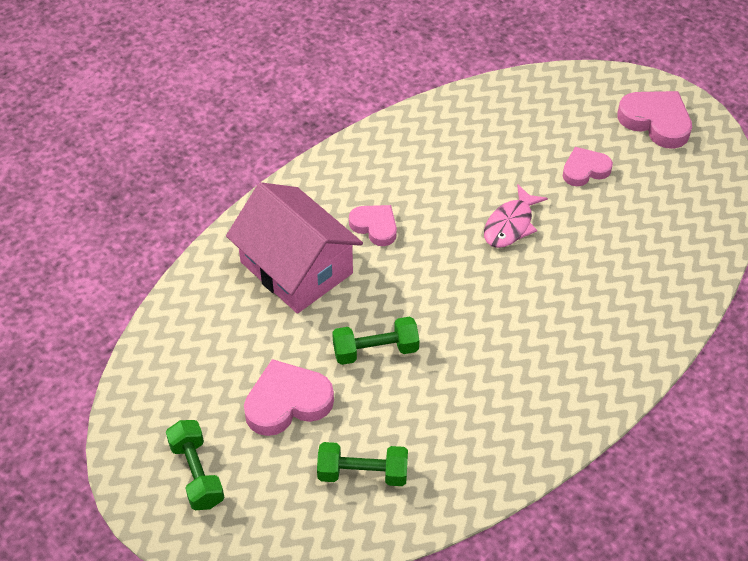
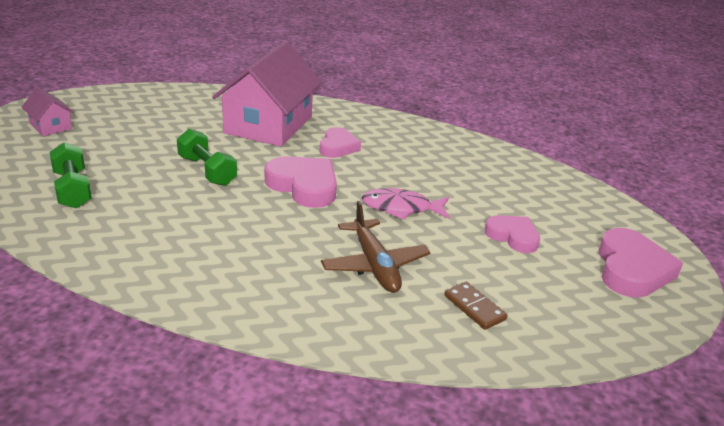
camera: 60 degrees right, 20 degrees down
green dumbbell [166,420,224,510] -> pink house [22,87,74,136]
pink heart [244,359,334,436] -> pink heart moved to [265,156,337,208]
none -> brown plane [321,201,430,293]
none -> brown domino [444,282,507,330]

